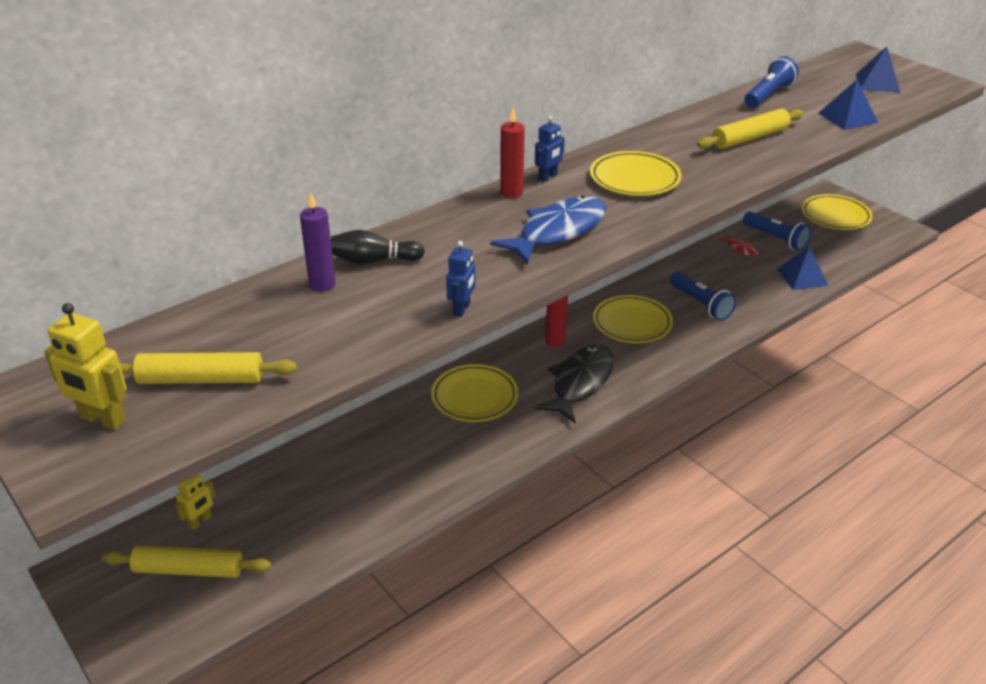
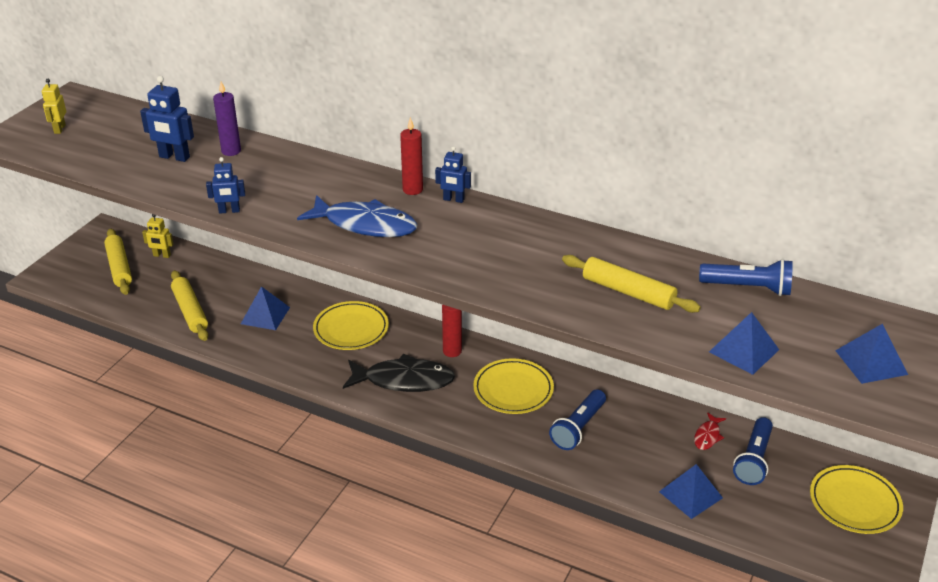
camera: 65 degrees right, 0 degrees up
yellow robot [44,303,127,430] -> yellow robot [42,79,66,134], size x0.65
yellow rolling pin [119,352,297,384] -> yellow rolling pin moved to [171,270,208,341]
black bowling pin [331,230,425,264] -> none
yellow plate [590,151,682,196] -> none
none -> blue robot [140,76,194,162]
none -> blue pyramid [241,286,290,330]

